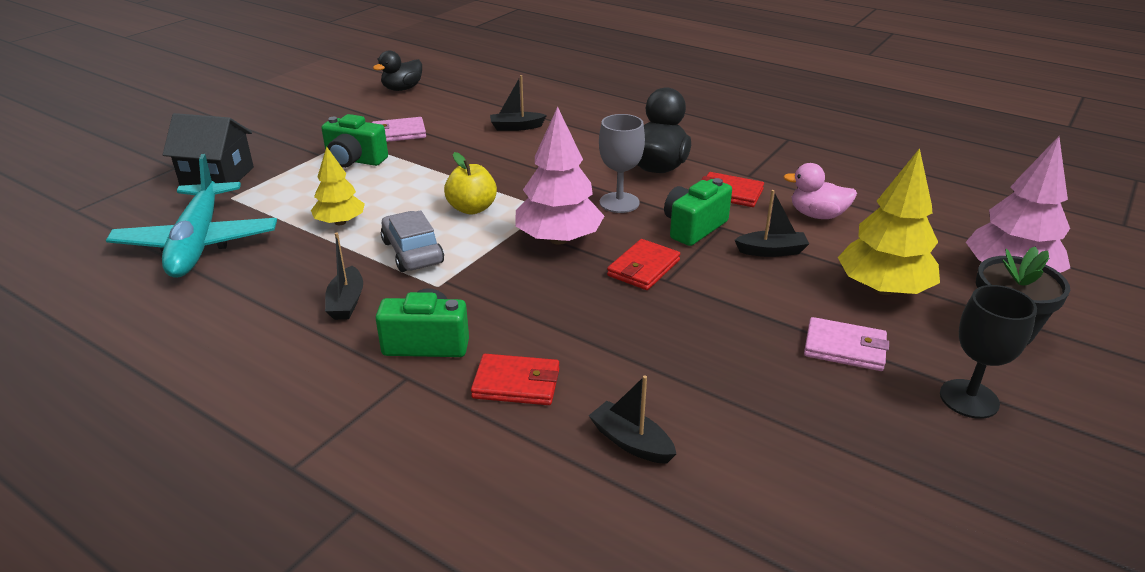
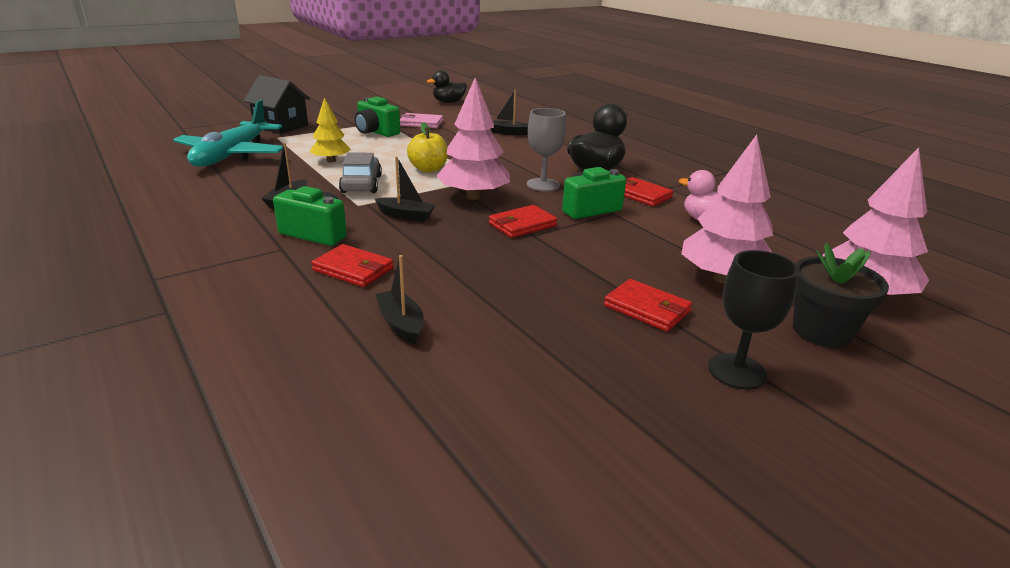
camera: 20 degrees right, 5 degrees down
black boat [735,190,809,257] -> black boat moved to [375,156,436,222]
pink wallet [804,317,889,371] -> red wallet [604,279,692,332]
yellow tree [838,148,940,295] -> pink tree [681,135,773,284]

